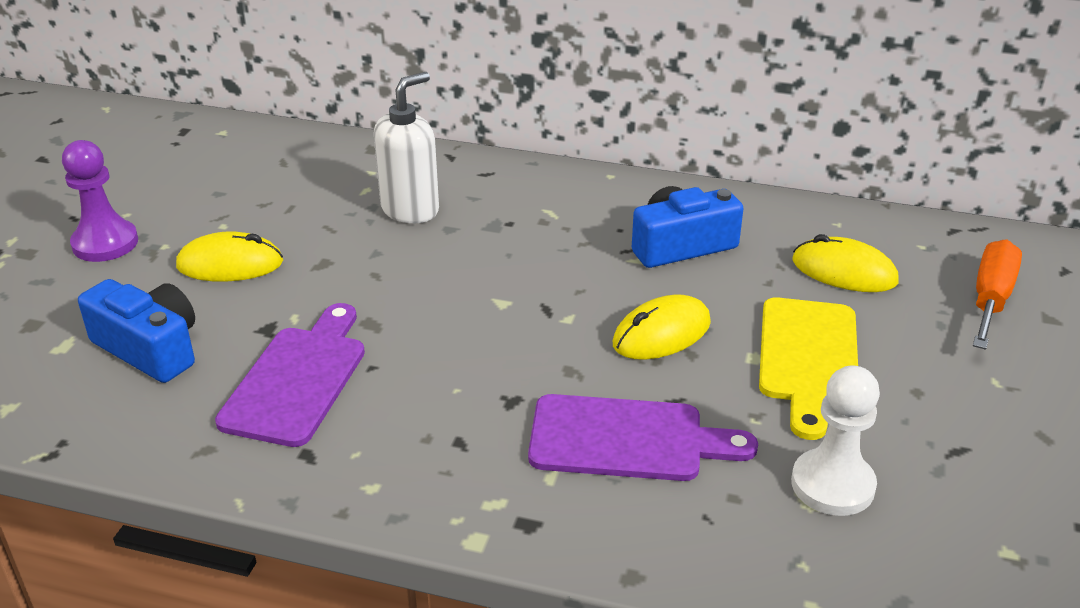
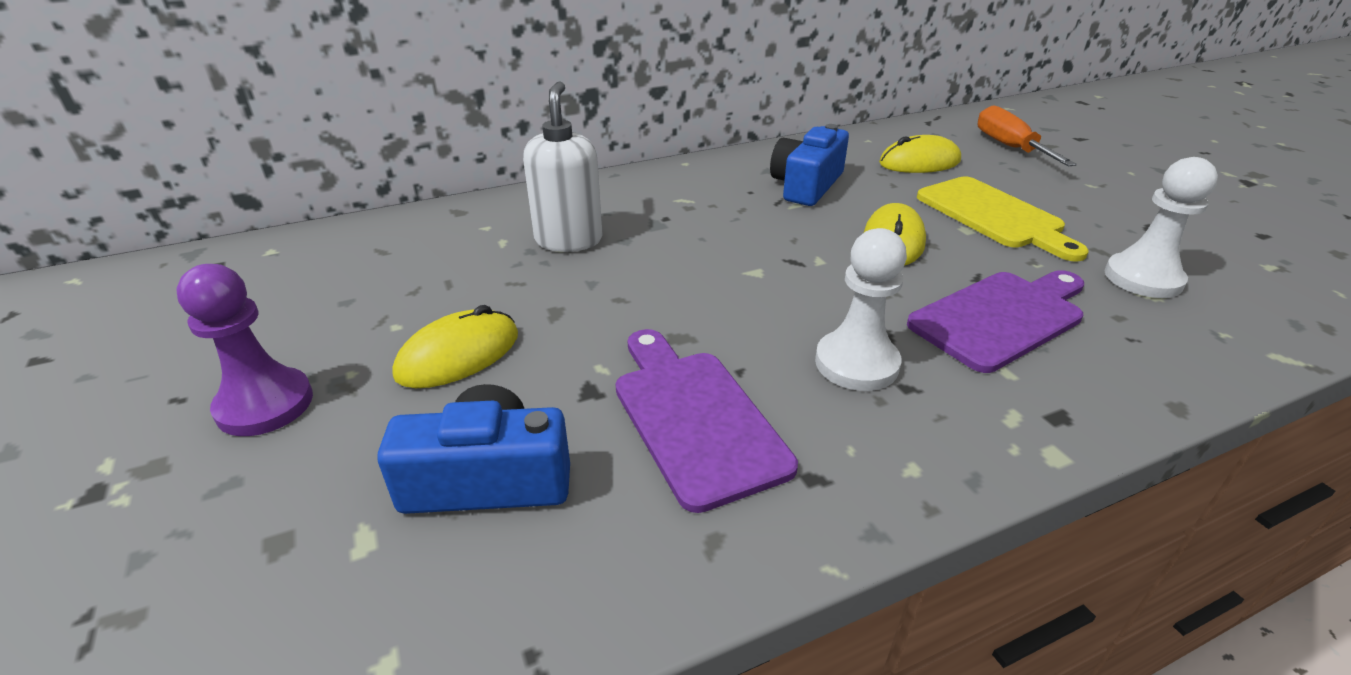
camera: 40 degrees left, 0 degrees up
none -> white pawn [815,228,907,391]

